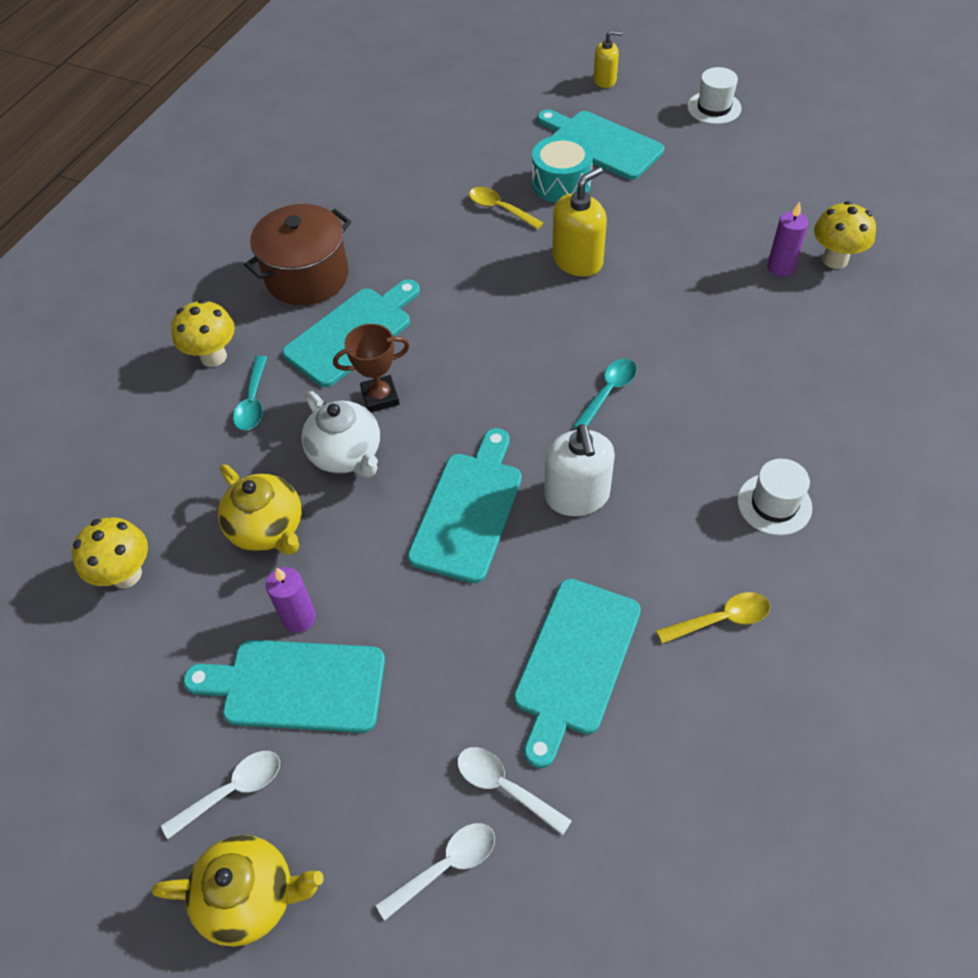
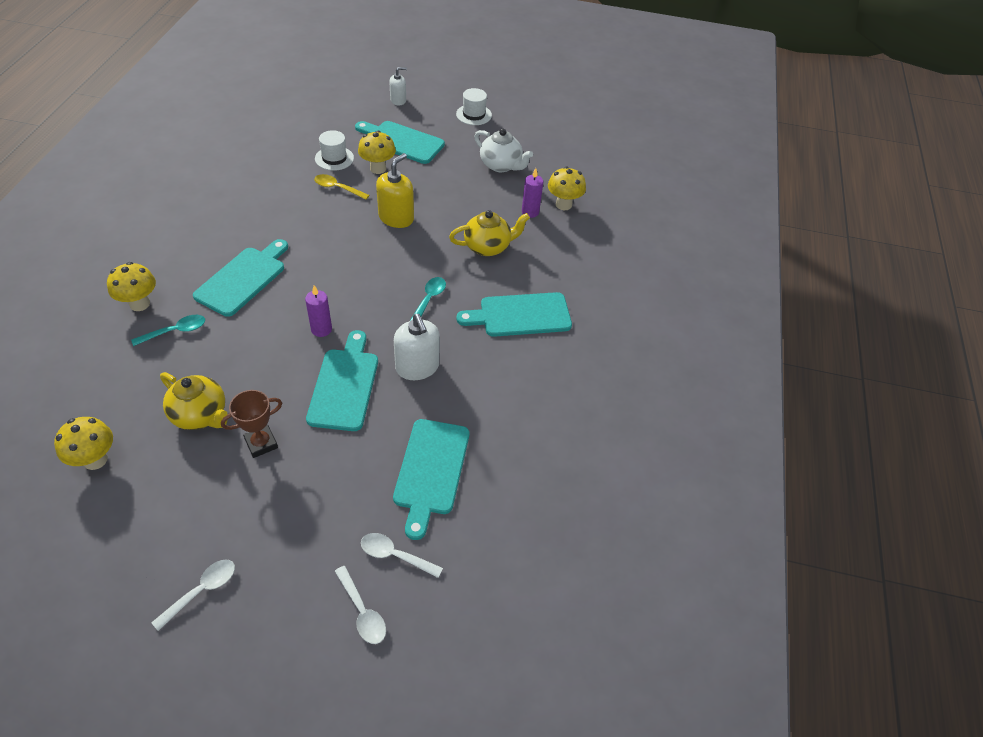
camera: 20 degrees left, 5 degrees down
yellow teapot [152,835,324,947] -> yellow teapot moved to [449,210,530,256]
turquoise cutting board [183,640,385,733] -> turquoise cutting board moved to [456,292,572,337]
turquoise spoon [233,356,267,431] -> turquoise spoon turned 105 degrees counterclockwise [131,315,205,346]
brown pot [244,204,351,305] -> none
purple candle [266,567,316,632] -> purple candle moved to [305,285,332,337]
white teapot [301,390,380,477] -> white teapot moved to [474,129,533,172]
brown trophy [333,324,410,412] -> brown trophy moved to [221,390,282,458]
white spoon [376,823,495,920] -> white spoon turned 105 degrees clockwise [334,566,386,644]
turquoise drum [532,135,593,203] -> yellow mushroom [358,130,396,174]
yellow soap dispenser [594,30,622,88] -> white soap dispenser [389,67,407,106]
yellow spoon [656,592,770,644] -> none
white hat [737,459,812,535] -> white hat moved to [315,130,354,171]

